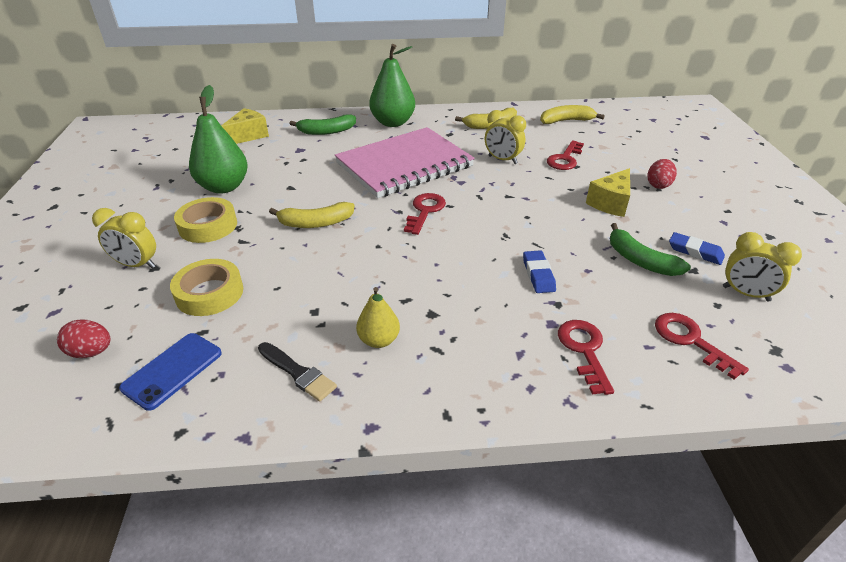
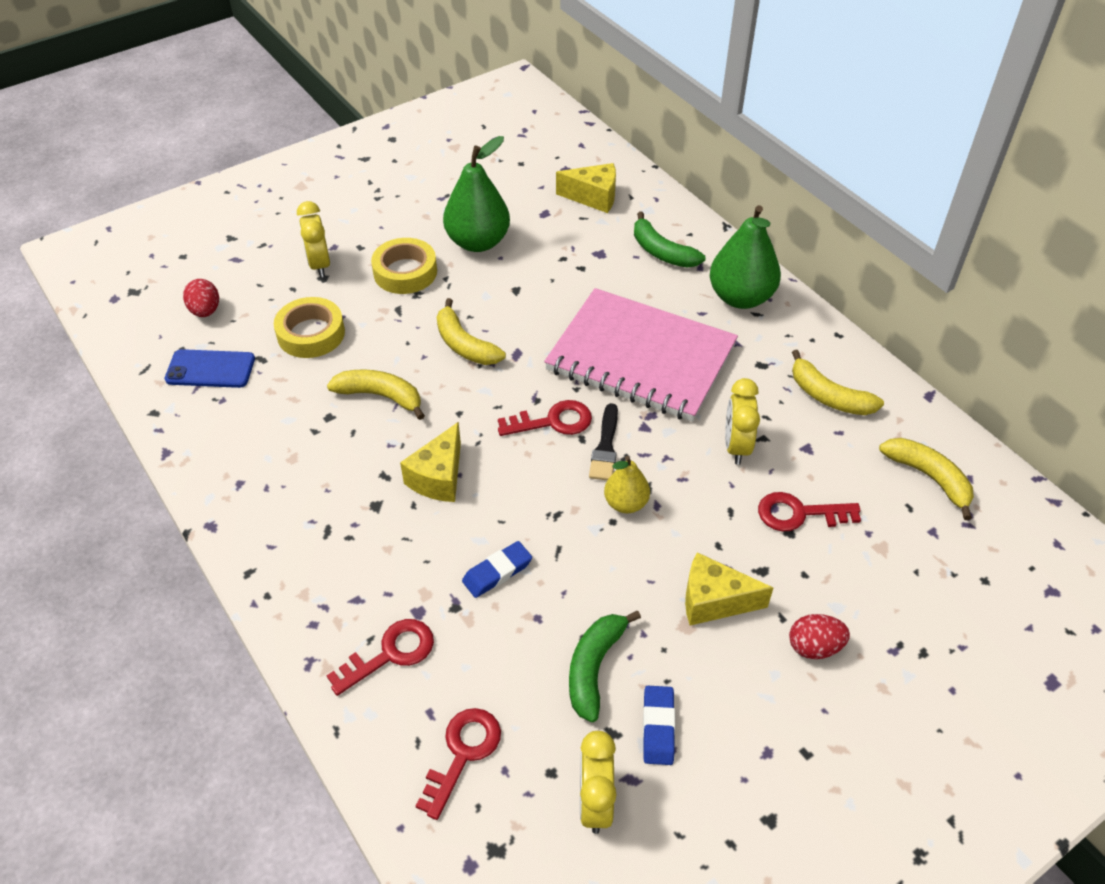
camera: 60 degrees right, 10 degrees up
black brush [258,342,337,402] -> black brush moved to [589,403,618,480]
yellow pear [356,287,400,348] -> yellow pear moved to [604,456,650,513]
none -> yellow banana [327,369,425,420]
none -> yellow cheese [400,422,461,502]

